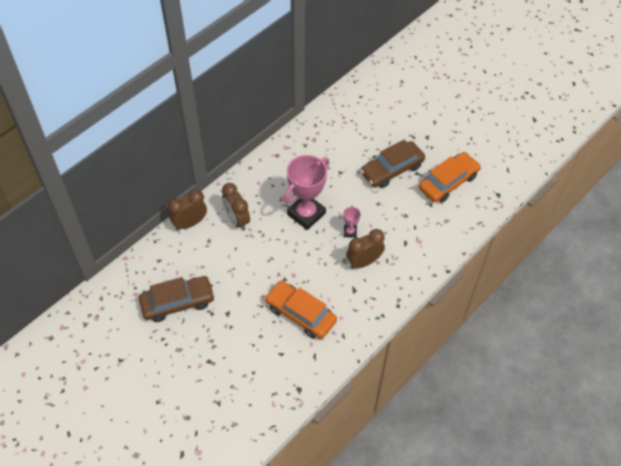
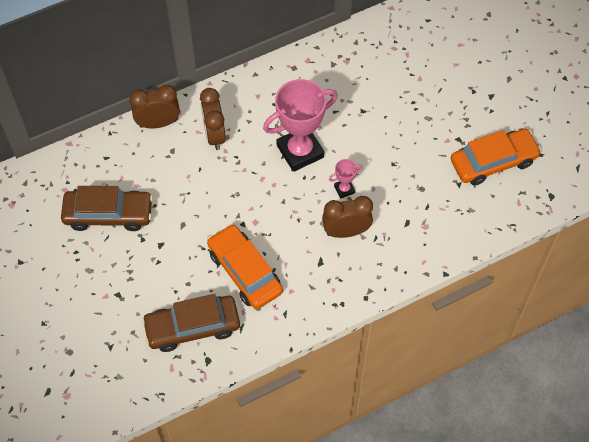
camera: 20 degrees right, 5 degrees up
pink trophy [343,205,361,238] -> pink trophy turned 45 degrees clockwise [329,159,363,199]
brown car [360,140,425,188] -> brown car moved to [142,294,240,352]

